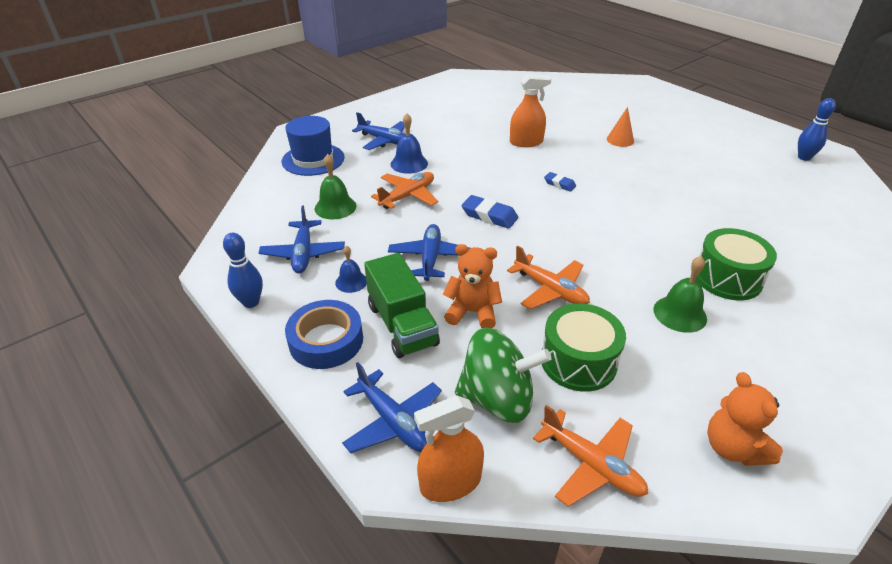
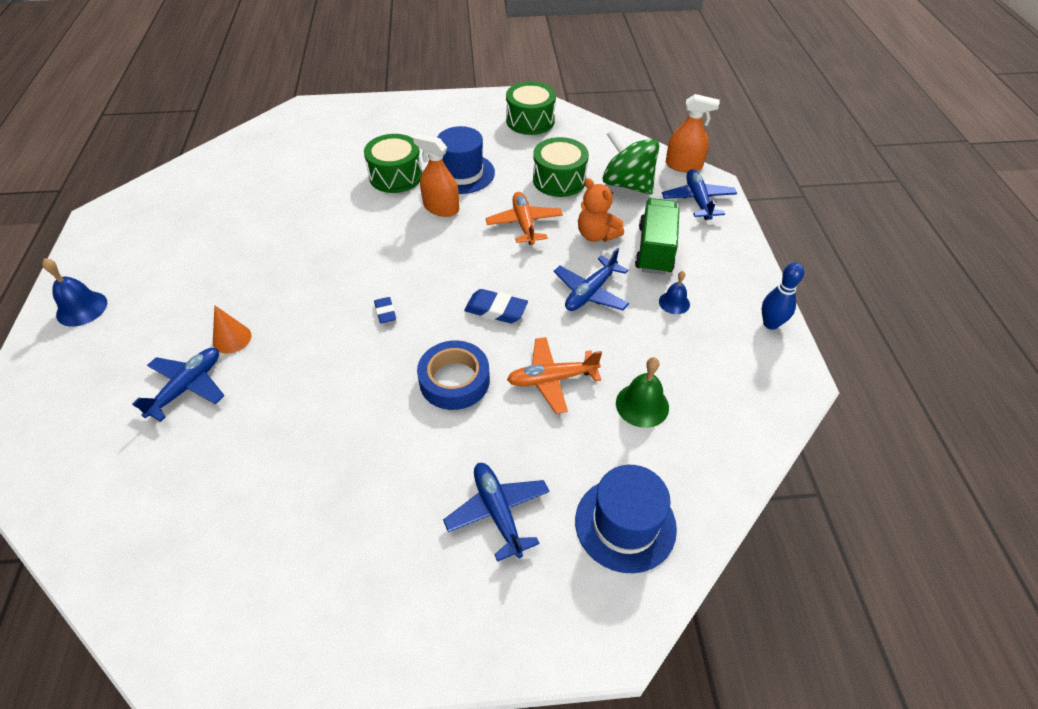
camera: 145 degrees left, 10 degrees up
blue plane [259,205,345,274] -> blue plane moved to [132,348,225,422]
blue tape [285,300,363,369] -> blue tape moved to [417,341,490,410]
blue bell [391,113,428,174] -> blue bell moved to [42,258,107,327]
blue eraser [462,195,518,229] -> blue eraser turned 45 degrees counterclockwise [464,289,528,323]
orange spray bottle [510,74,551,147] -> orange spray bottle moved to [413,134,459,217]
orange plane [533,405,648,507] -> none
green bell [653,256,707,333] -> blue hat [437,126,495,194]
orange teddy bear [707,372,783,466] -> green drum [506,81,556,135]
blue bowling pin [798,98,836,161] -> none

